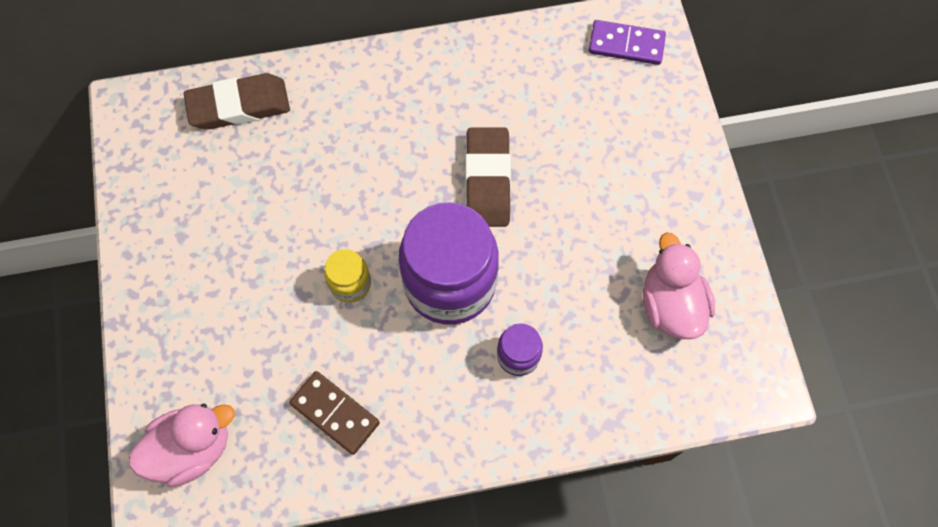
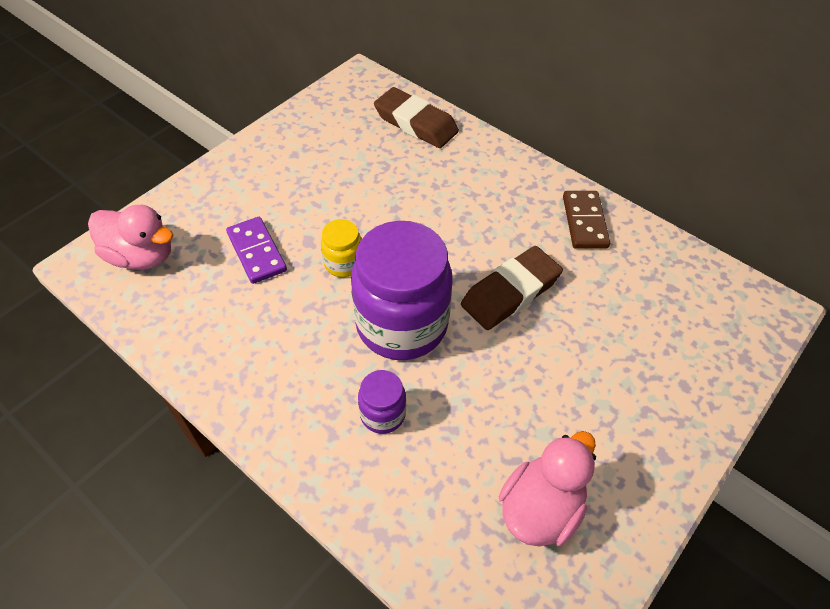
camera: 50 degrees right, 15 degrees down
brown domino [289,371,380,455] -> brown domino moved to [563,191,610,249]
purple domino [589,20,666,65] -> purple domino moved to [226,217,287,284]

